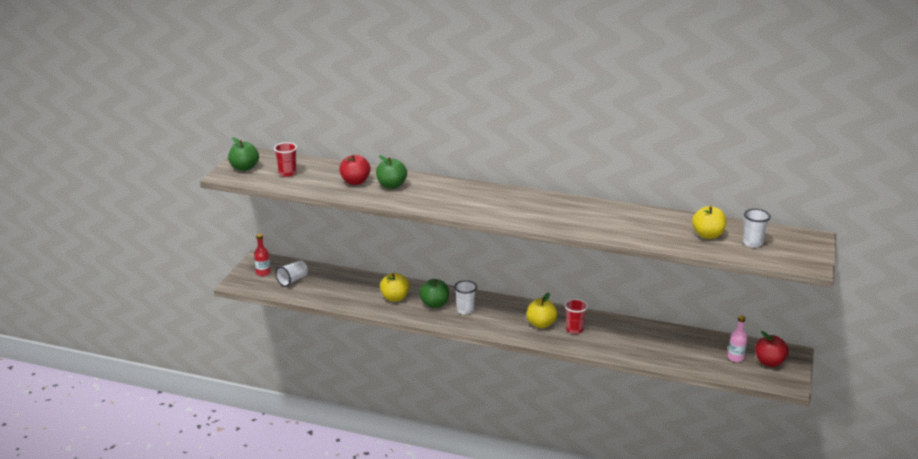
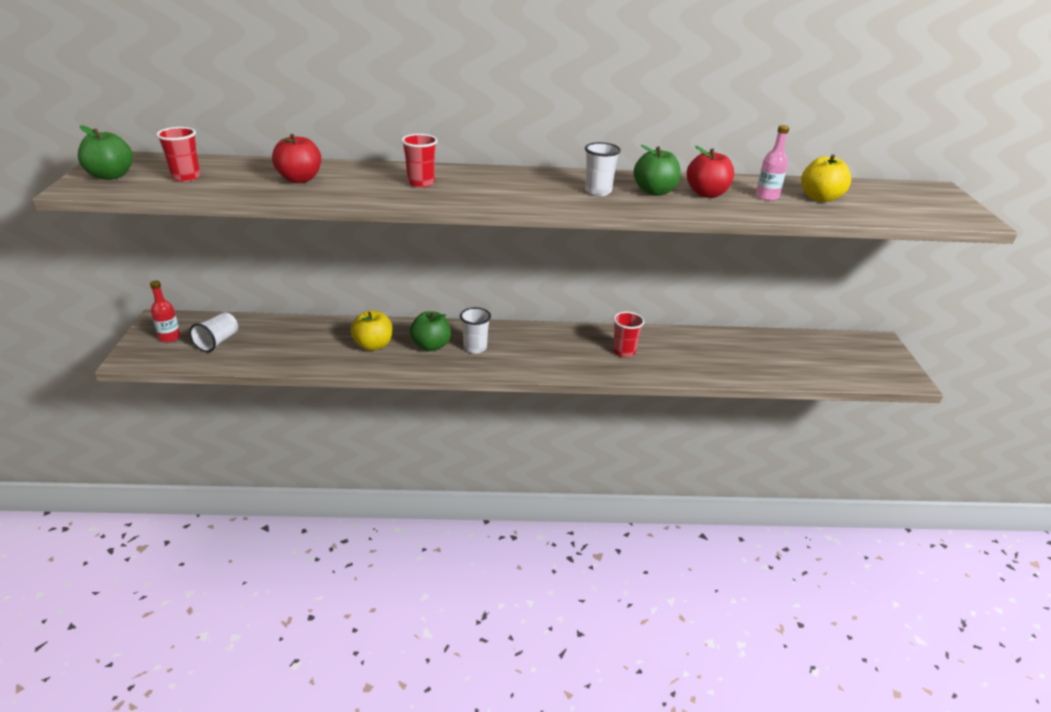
camera: 20 degrees left, 5 degrees up
green apple [376,155,407,189] -> green apple moved to [634,145,681,196]
yellow apple [526,293,557,328] -> none
pink bottle [728,316,747,362] -> pink bottle moved to [756,125,789,201]
white cup [743,209,770,247] -> white cup moved to [585,142,621,196]
red apple [755,331,789,367] -> red apple moved to [687,146,734,198]
none -> red cup [401,134,438,188]

